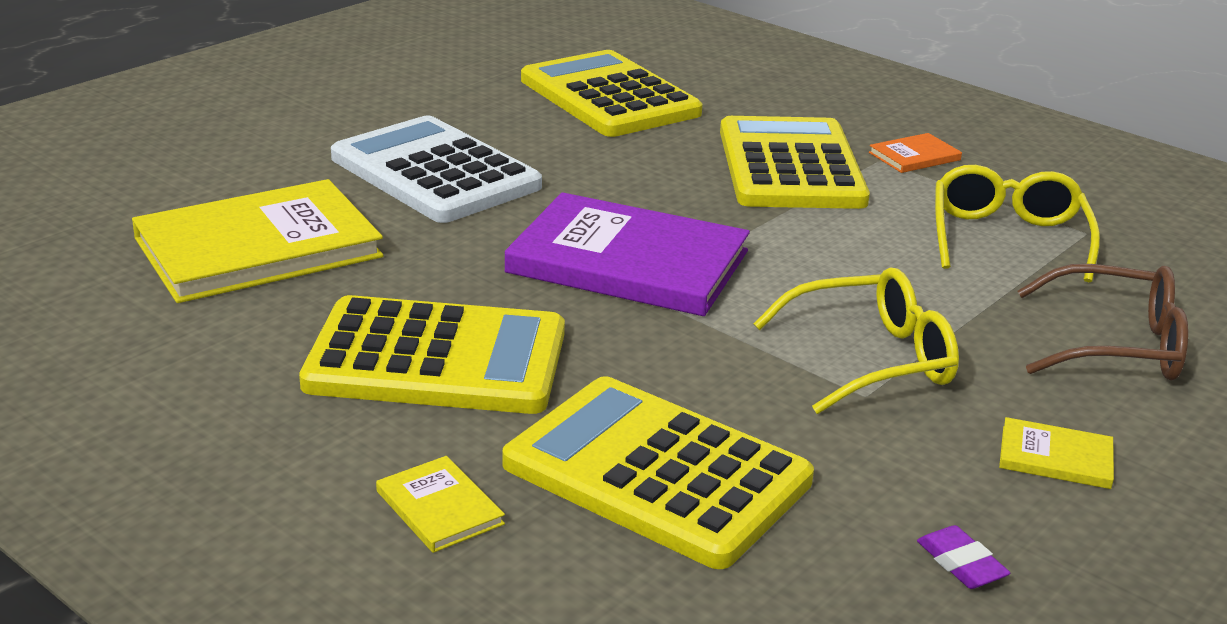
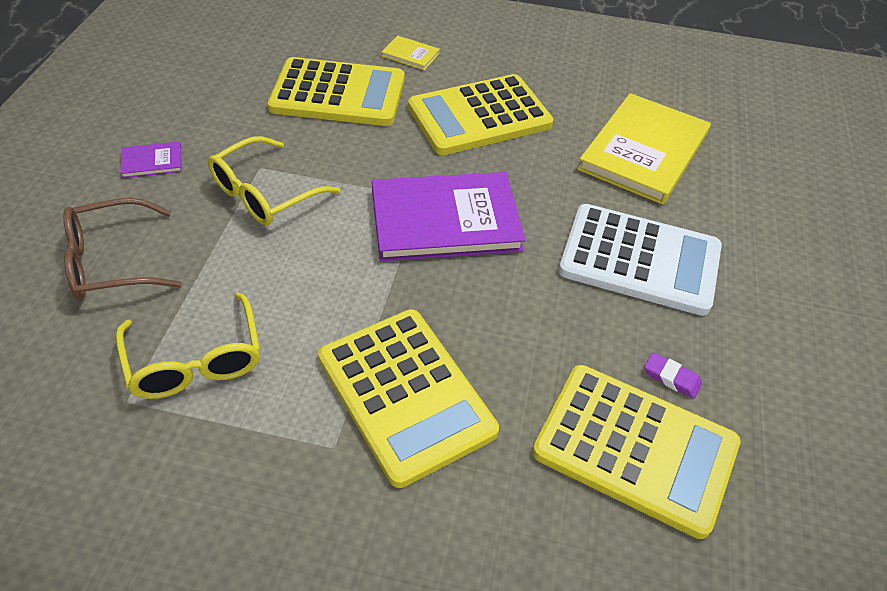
camera: 150 degrees right, 20 degrees up
orange book [869,133,962,173] -> none
purple eraser [917,525,1011,589] -> purple eraser moved to [644,352,702,399]
yellow book [999,417,1114,489] -> purple book [120,141,182,178]

